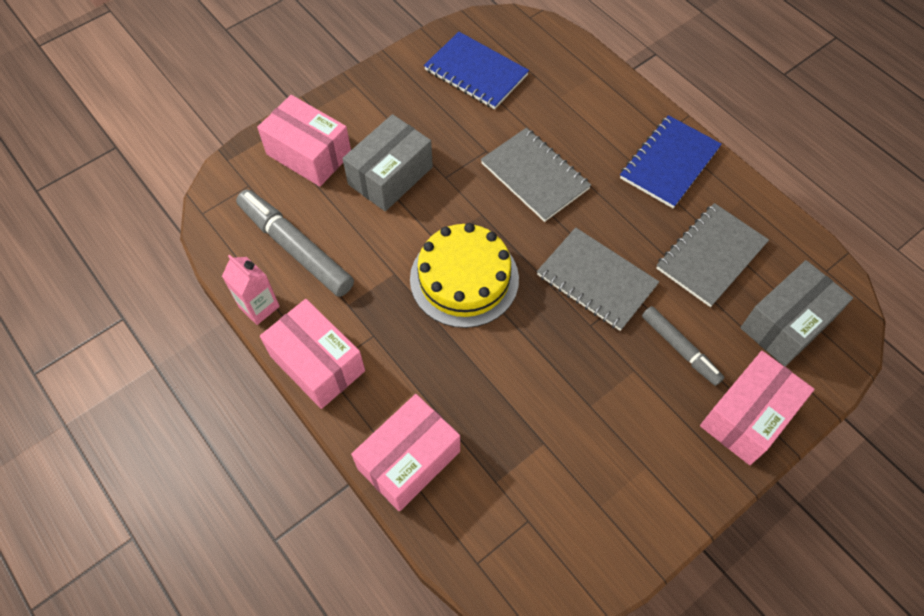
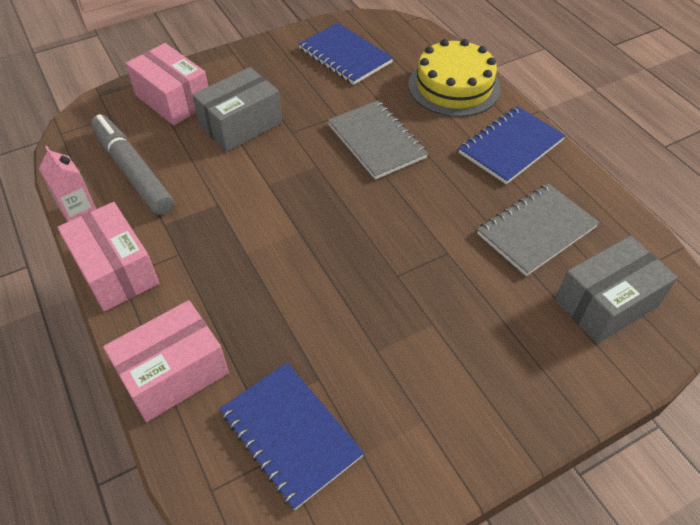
camera: 10 degrees right, 10 degrees down
yellow cake [410,223,519,328] -> yellow cake moved to [409,39,501,117]
grey notebook [537,227,659,331] -> none
grey marker [642,306,724,386] -> none
pink box [700,351,814,465] -> none
none -> blue notebook [220,362,364,510]

